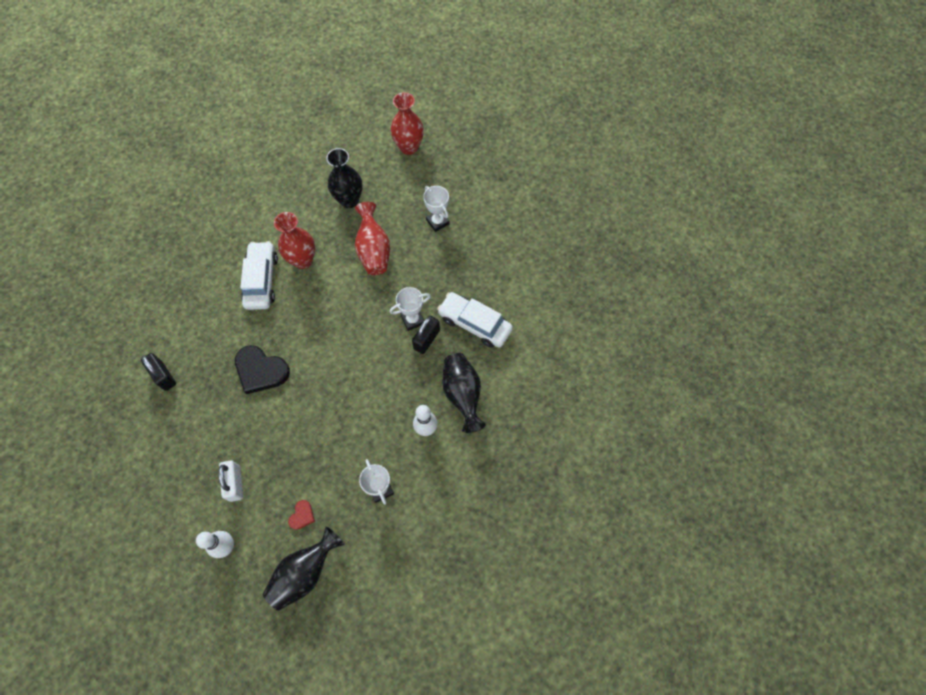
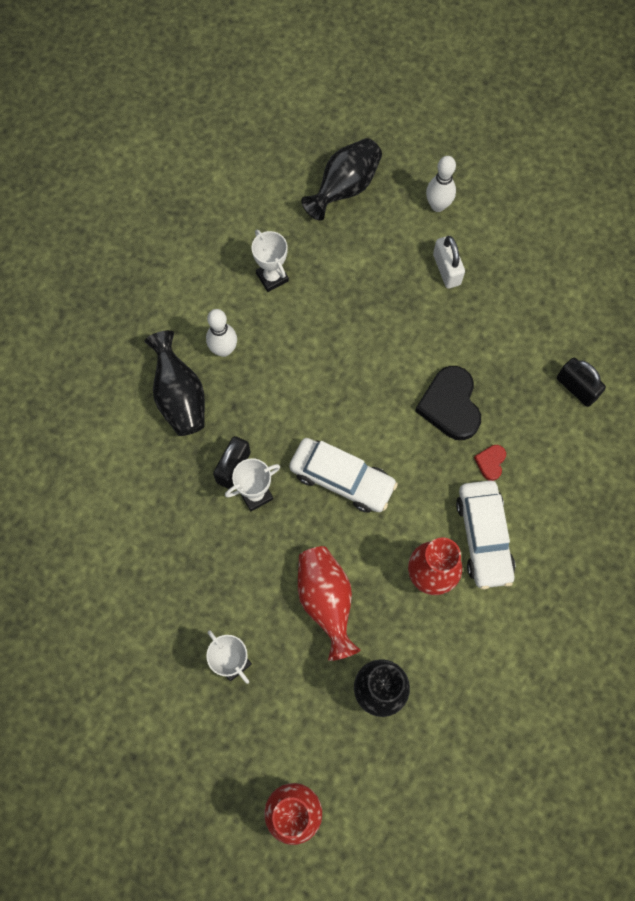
camera: 175 degrees right, 5 degrees up
black heart [235,345,290,394] -> black heart turned 120 degrees counterclockwise [415,366,481,440]
red heart [288,500,315,530] -> red heart moved to [474,445,506,481]
white car [437,292,513,348] -> white car moved to [289,438,398,513]

